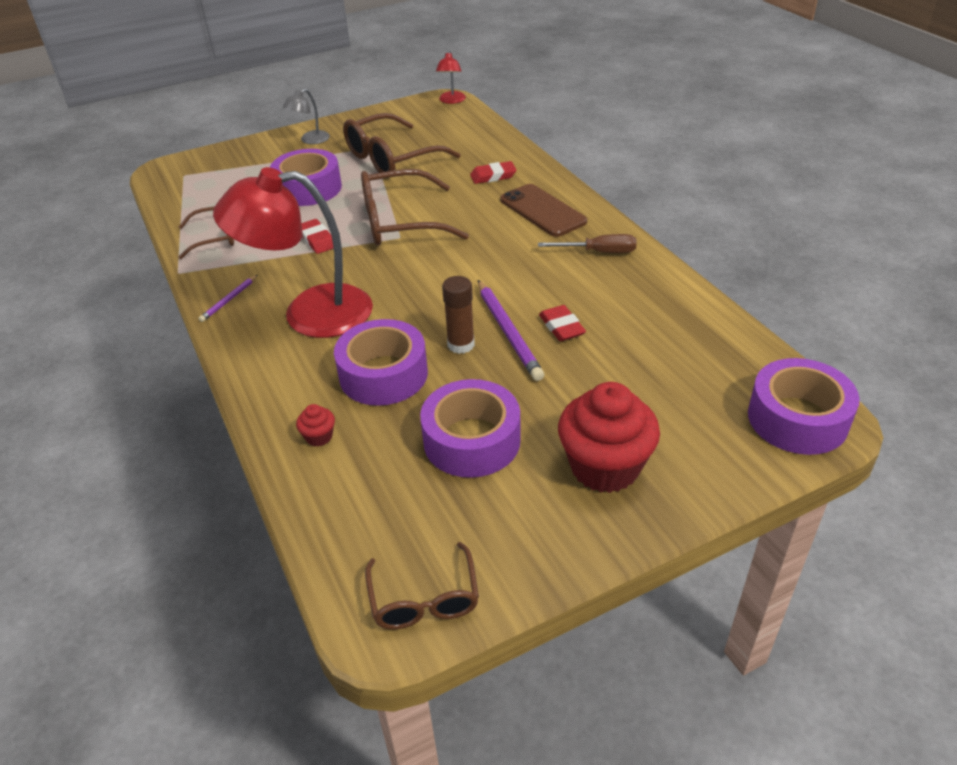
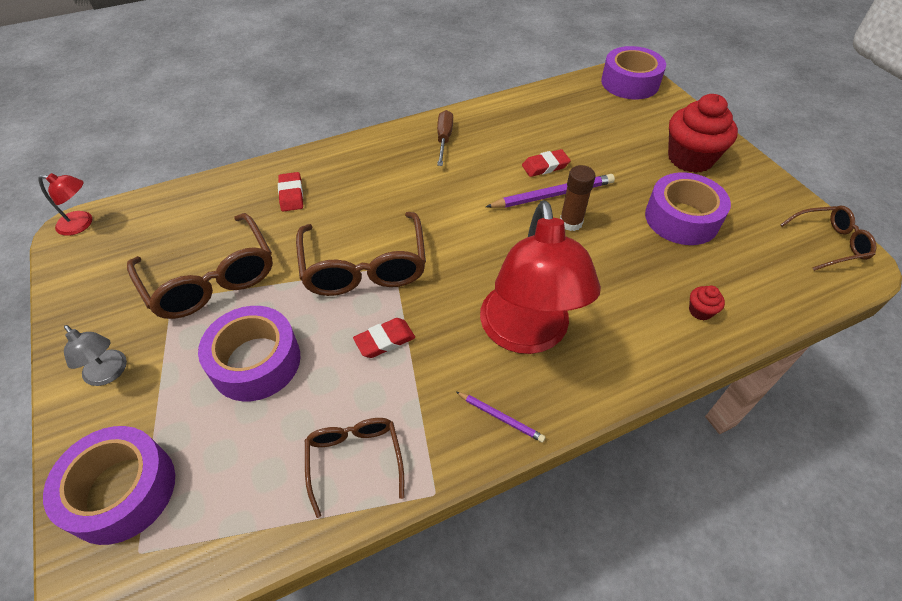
camera: 90 degrees left, 10 degrees up
purple tape [334,319,428,406] -> purple tape moved to [43,426,175,545]
brown phone [500,184,587,237] -> none

